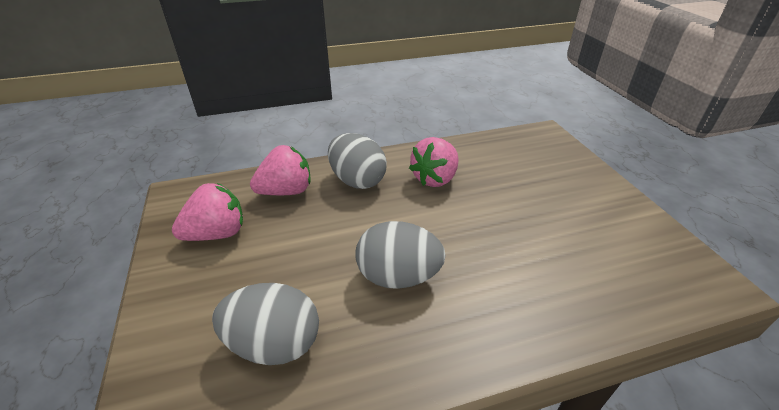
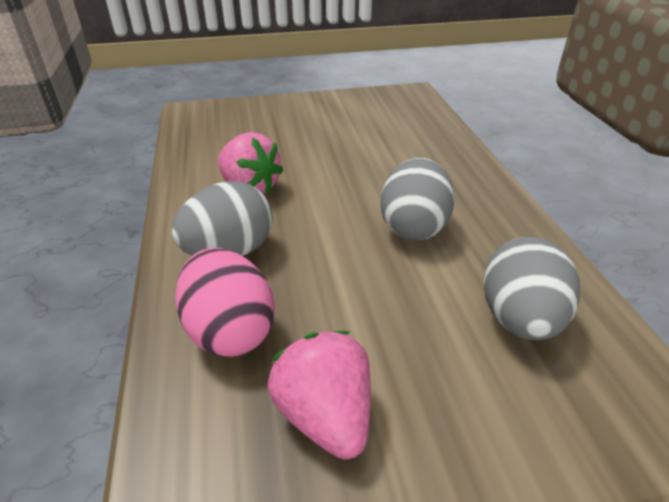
camera: 85 degrees left, 0 degrees up
pink strawberry [250,145,311,195] -> pink egg [175,248,275,357]

